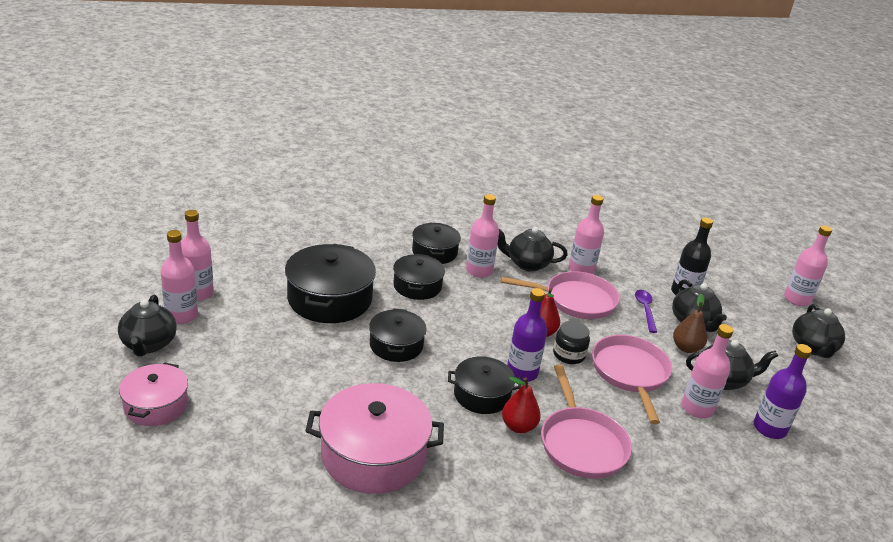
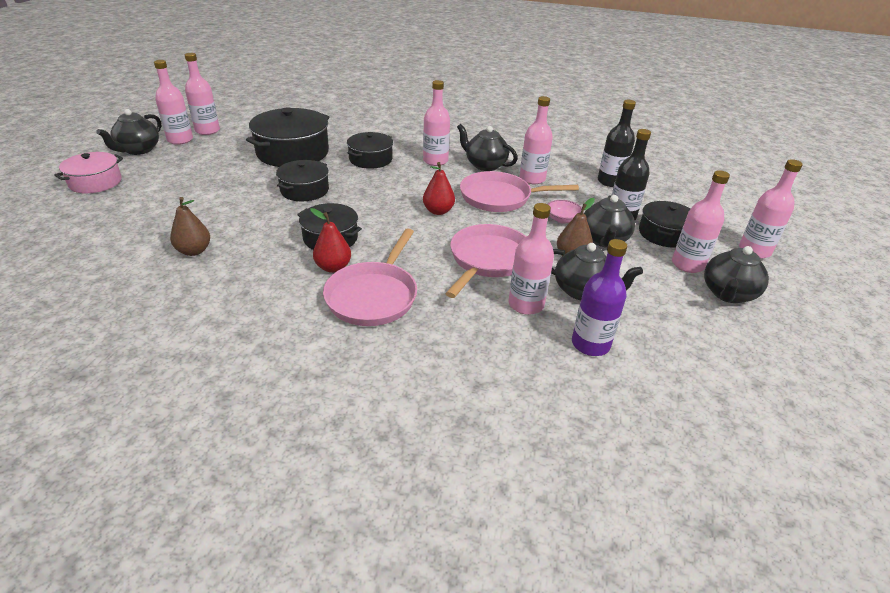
camera: 30 degrees right, 5 degrees up
pink pot [305,383,444,494] -> brown pear [170,197,210,256]
black pot [412,223,461,264] -> black pot moved to [639,201,690,247]
pink pan [501,271,620,319] -> pink pan turned 150 degrees clockwise [460,171,579,212]
purple bottle [507,288,547,382] -> none
black jar [553,321,590,364] -> none
purple spoon [635,290,657,333] -> pink bowl [548,200,582,224]
none -> black bottle [598,100,636,187]
none -> pink bottle [672,170,730,273]

